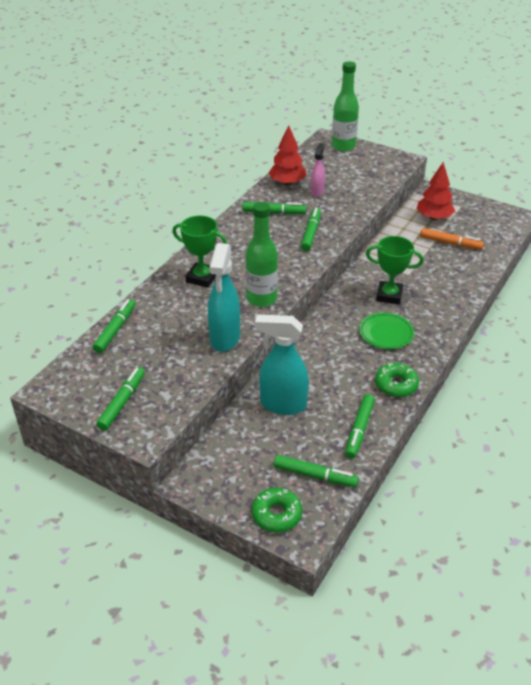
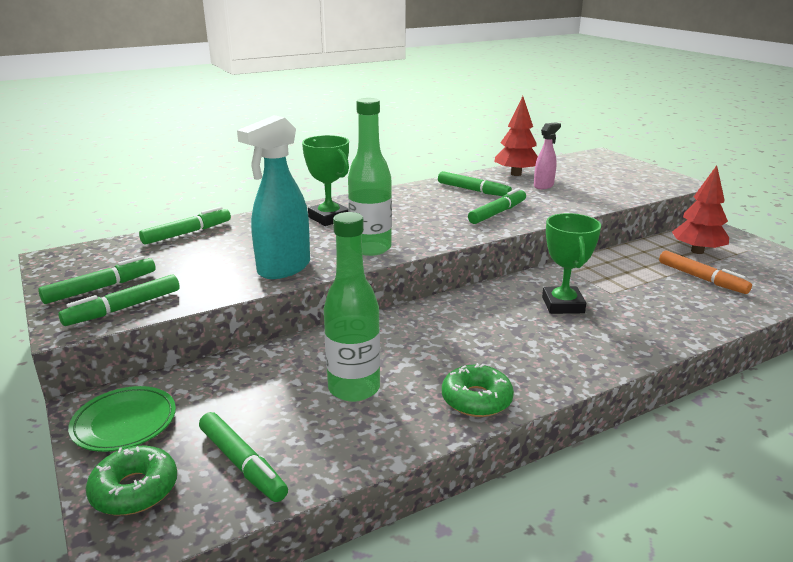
camera: 30 degrees right, 15 degrees down
turquoise spray bottle [255,315,309,415] -> none
green bottle [332,61,359,151] -> green bottle moved to [324,212,380,402]
green marker [345,394,375,458] -> green marker moved to [58,275,180,326]
green plate [359,312,414,349] -> green plate moved to [68,386,176,452]
green trophy [366,236,423,304] -> green trophy turned 45 degrees clockwise [542,213,601,314]

